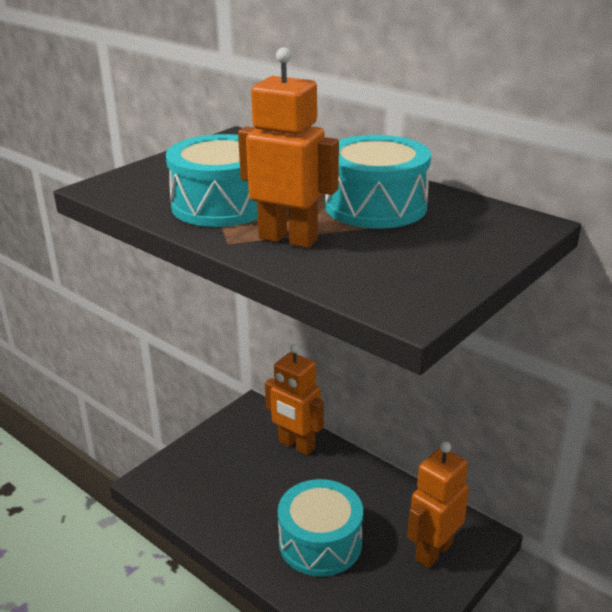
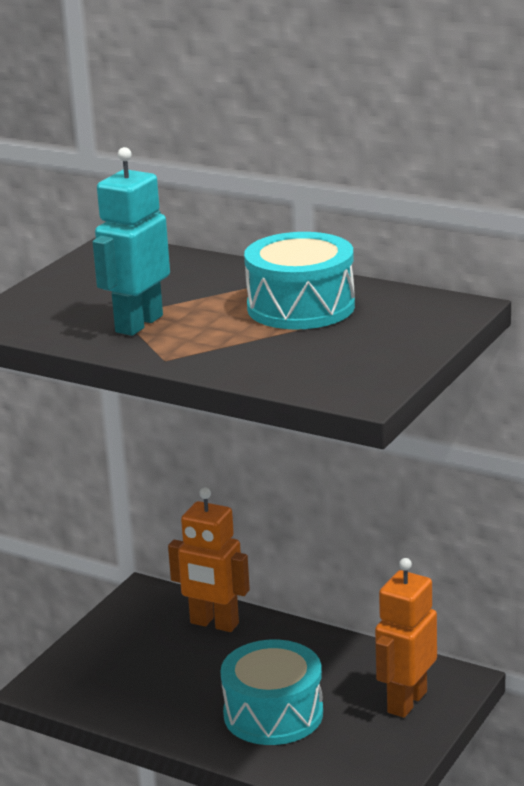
camera: 10 degrees left, 5 degrees down
turquoise drum [166,134,258,227] -> turquoise robot [93,147,170,336]
orange robot [238,47,339,248] -> none

